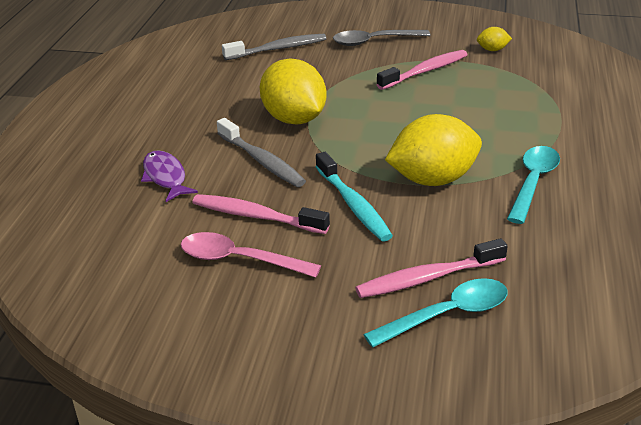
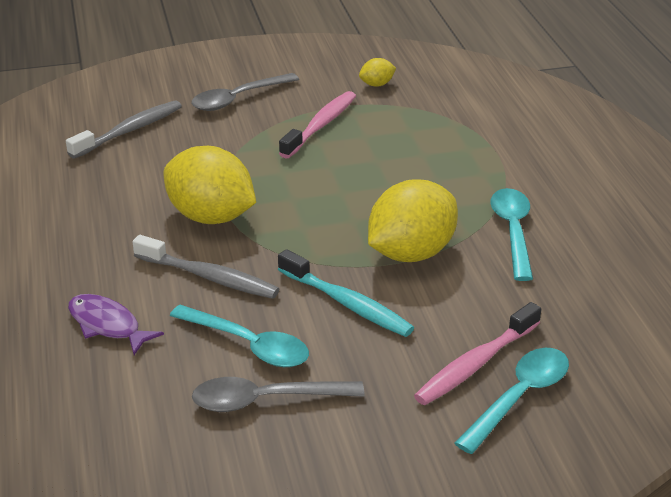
camera: 25 degrees left, 0 degrees up
pink spoon [181,232,321,278] -> grey spoon [192,377,365,412]
pink toothbrush [192,194,330,234] -> turquoise spoon [170,305,309,367]

